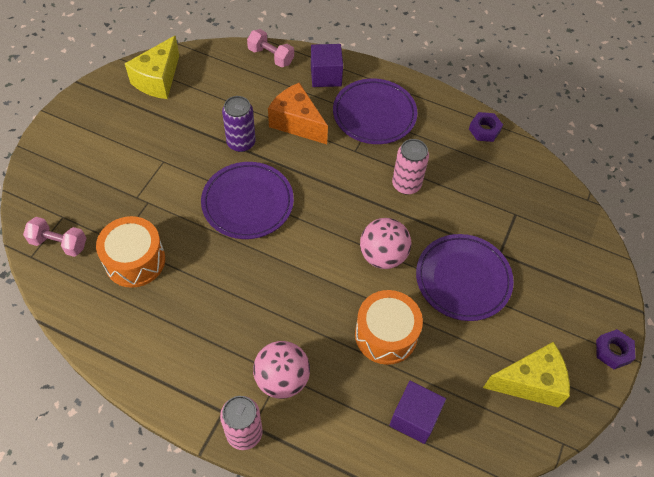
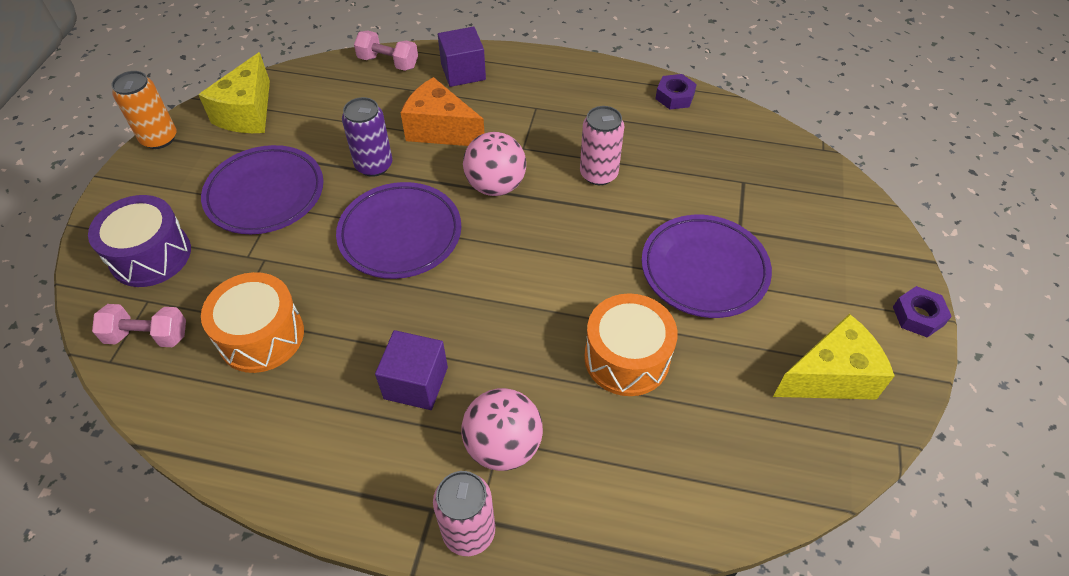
camera: 10 degrees left, 5 degrees down
purple plate [333,79,418,144] -> purple plate moved to [201,145,323,234]
pink ball [360,218,411,269] -> pink ball moved to [463,132,526,196]
purple cube [389,381,446,444] -> purple cube moved to [375,330,448,410]
none -> purple drum [88,195,191,287]
none -> orange can [111,71,177,149]

